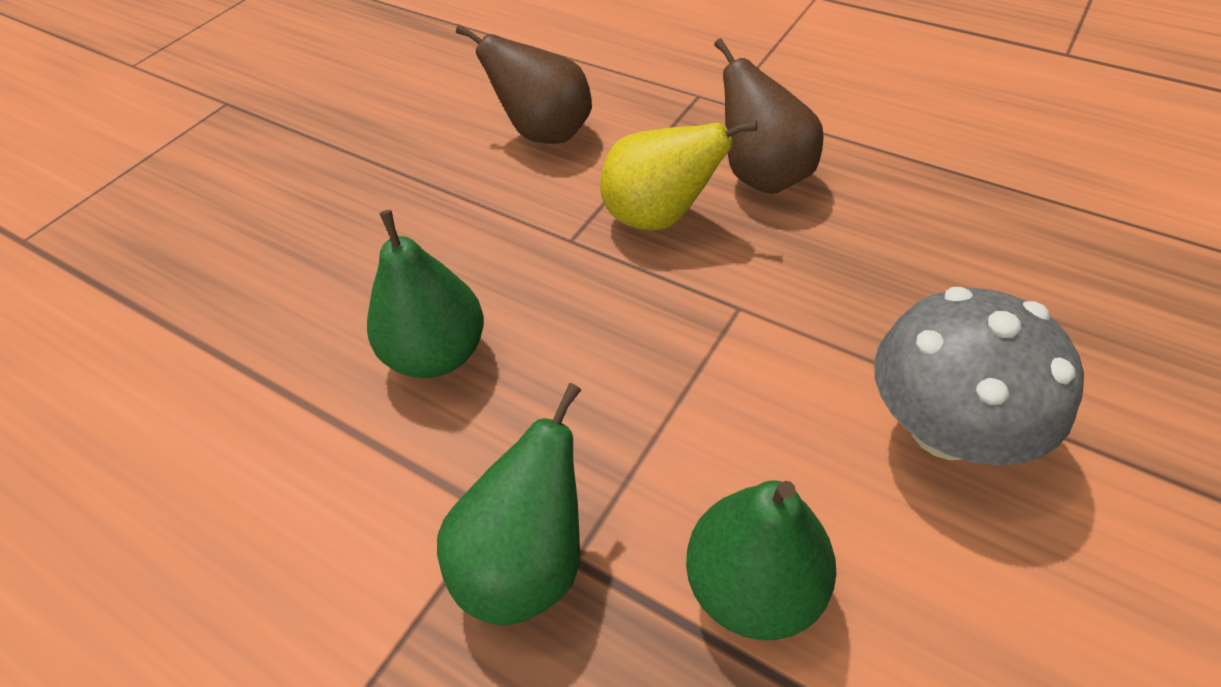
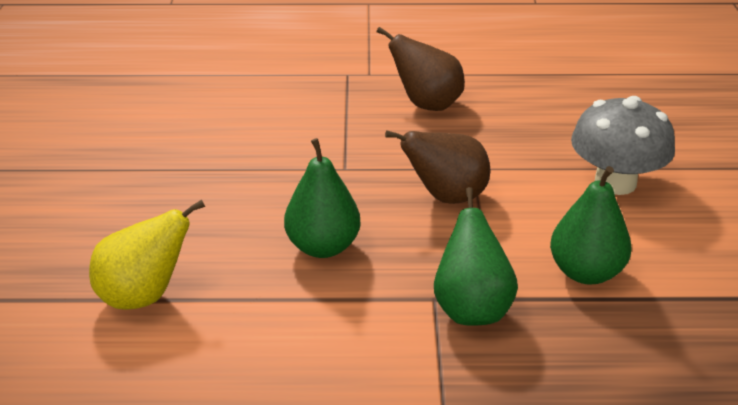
camera: 35 degrees left, 15 degrees down
brown pear [456,25,592,144] -> brown pear moved to [385,130,490,204]
yellow pear [600,120,757,230] -> yellow pear moved to [89,200,205,310]

